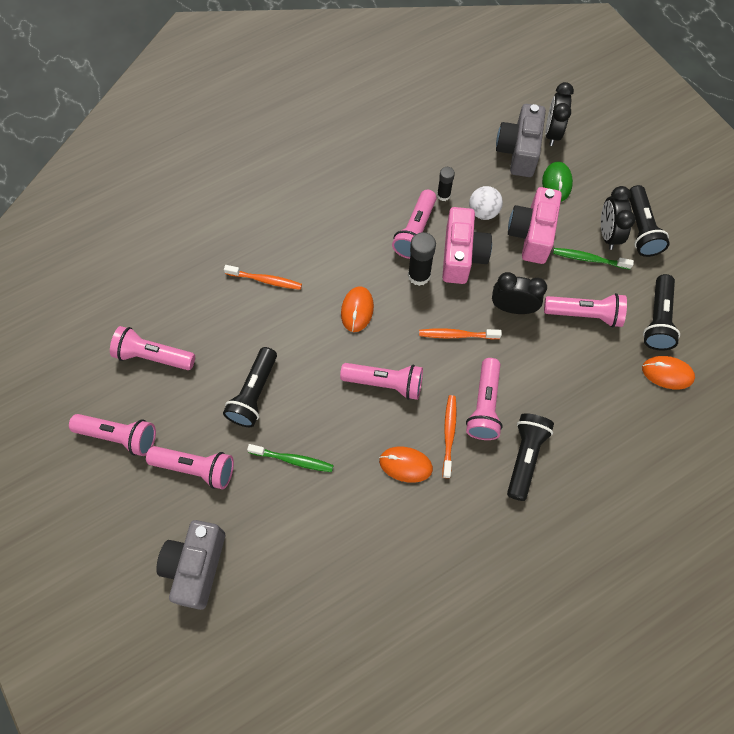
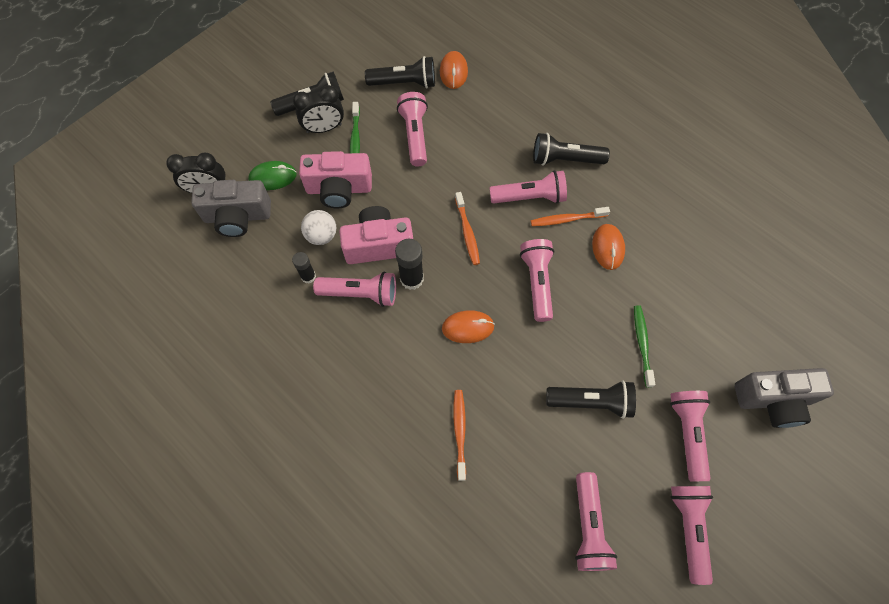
camera: 105 degrees left, 0 degrees up
black clock [492,272,547,314] -> none

